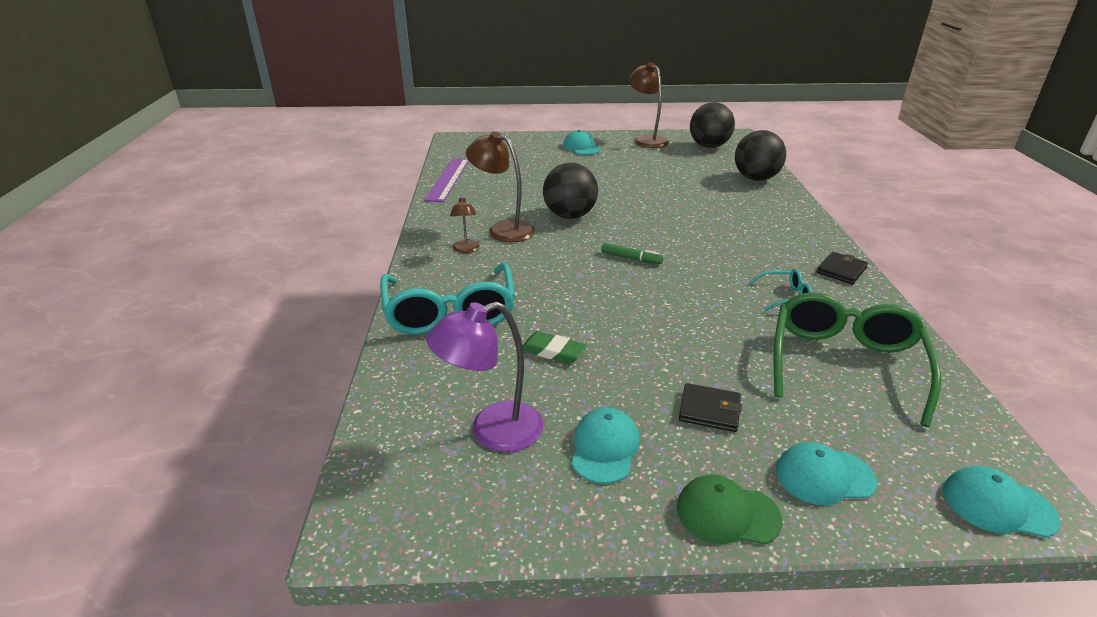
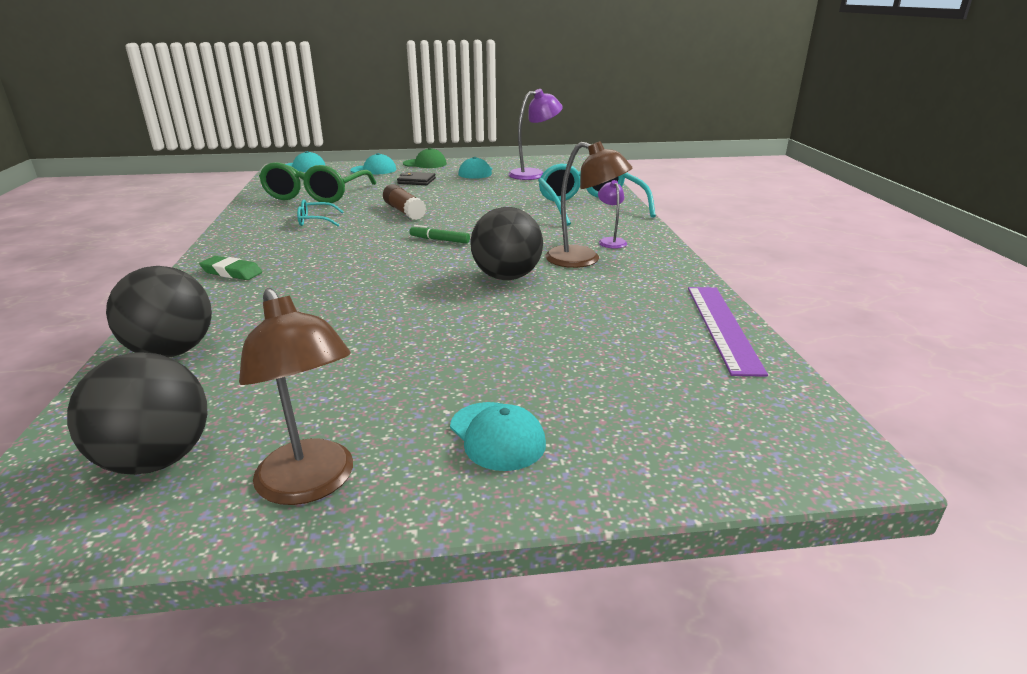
camera: 175 degrees right, 5 degrees down
brown lamp [450,195,480,253] -> purple lamp [598,180,627,249]
green eraser [522,331,587,364] -> green eraser moved to [199,256,262,280]
black wallet [817,252,868,284] -> none
none -> brown glue stick [383,184,426,220]

